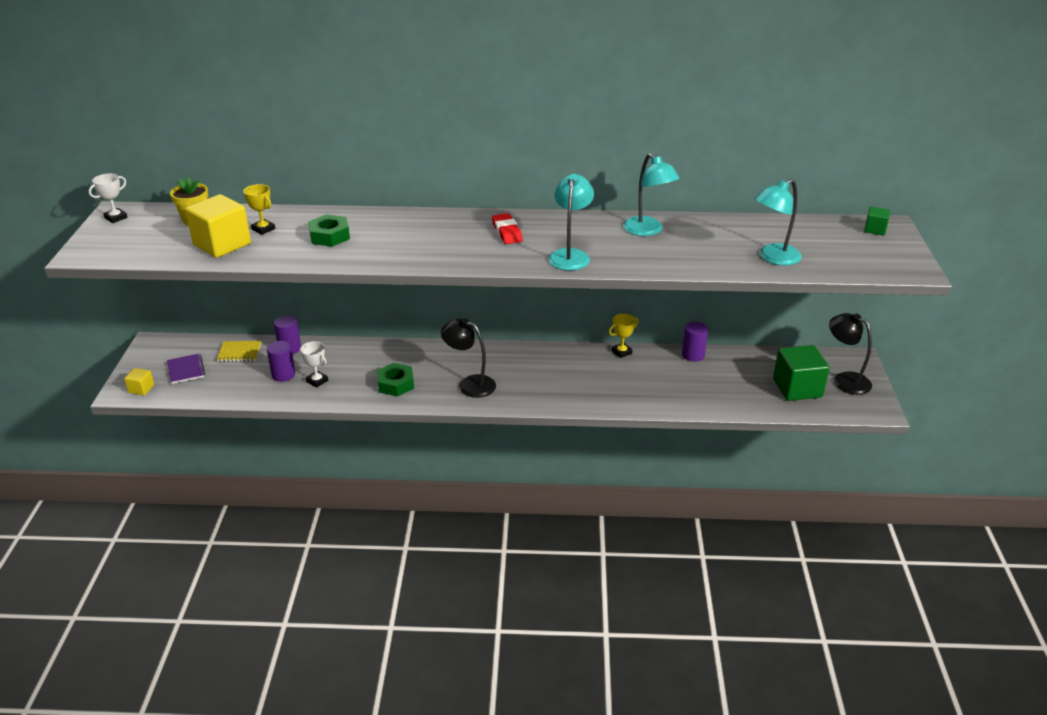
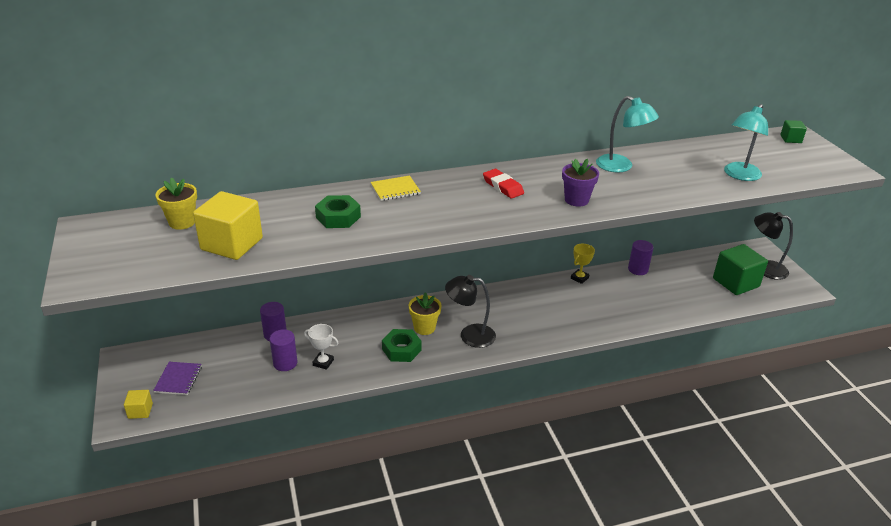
camera: 20 degrees left, 0 degrees up
white trophy [89,174,128,223] -> none
purple notebook [167,353,205,384] -> purple notebook turned 45 degrees clockwise [153,362,202,395]
yellow notebook [217,341,261,362] -> yellow notebook moved to [370,175,421,201]
yellow trophy [243,184,275,235] -> none
turquoise lamp [548,174,594,270] -> purple flower pot [562,159,599,207]
none -> yellow flower pot [409,292,441,335]

